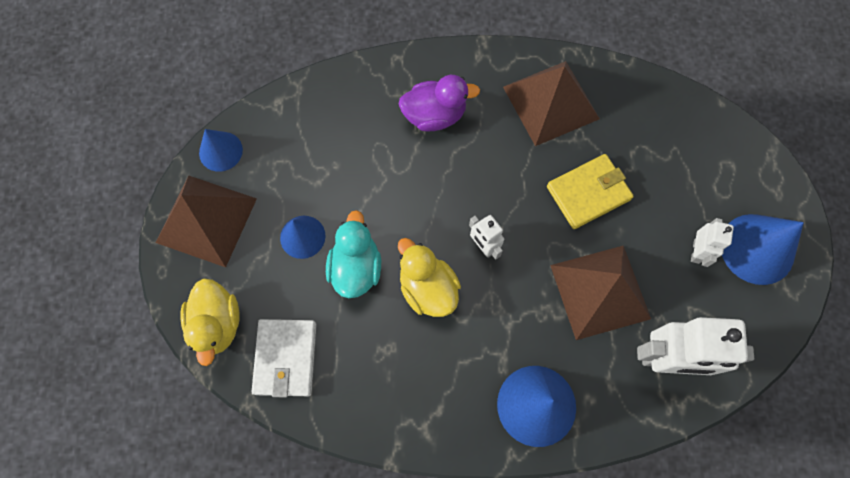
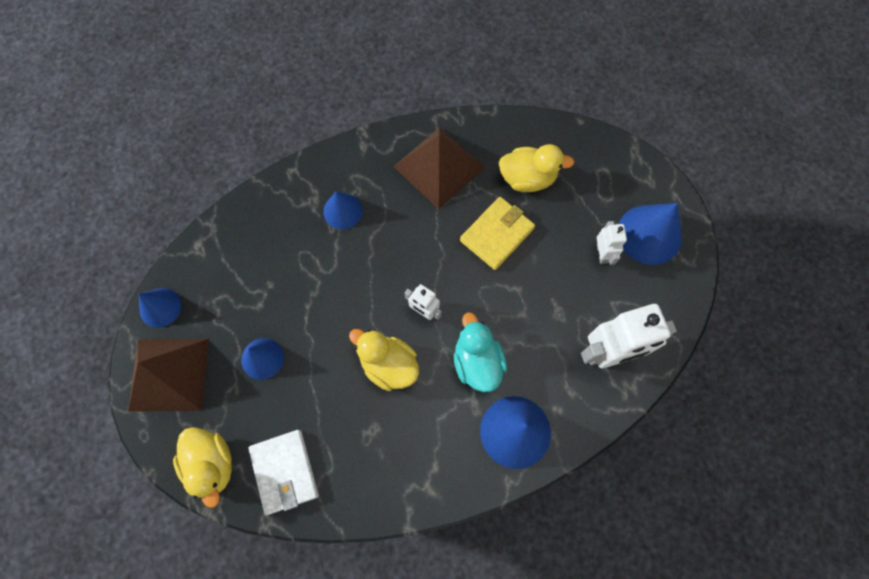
camera: 20 degrees left, 0 degrees up
turquoise duck [326,210,381,298] -> turquoise duck moved to [454,312,507,392]
purple duck [399,75,480,131] -> blue cone [323,191,363,229]
brown pyramid [550,246,651,340] -> none
none -> yellow duck [499,144,574,192]

